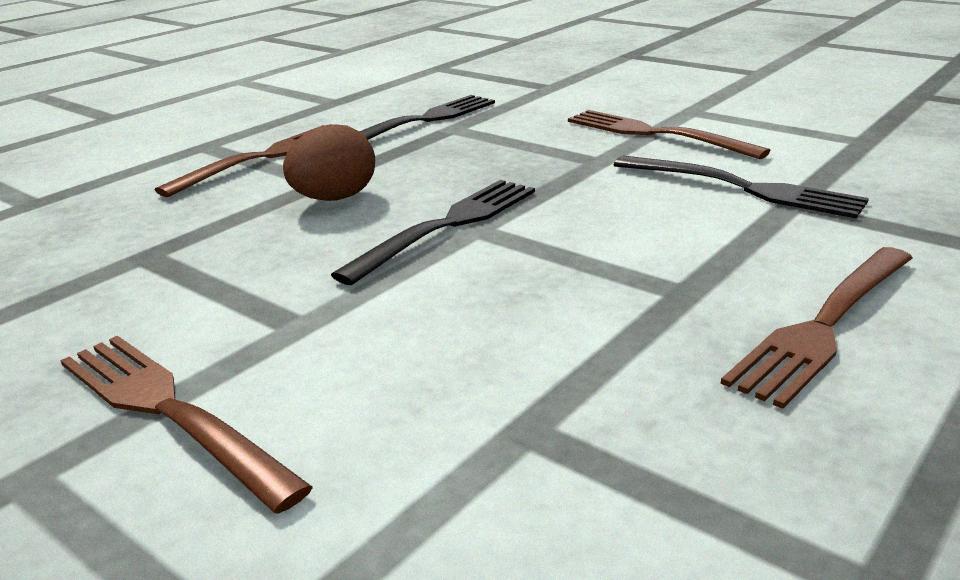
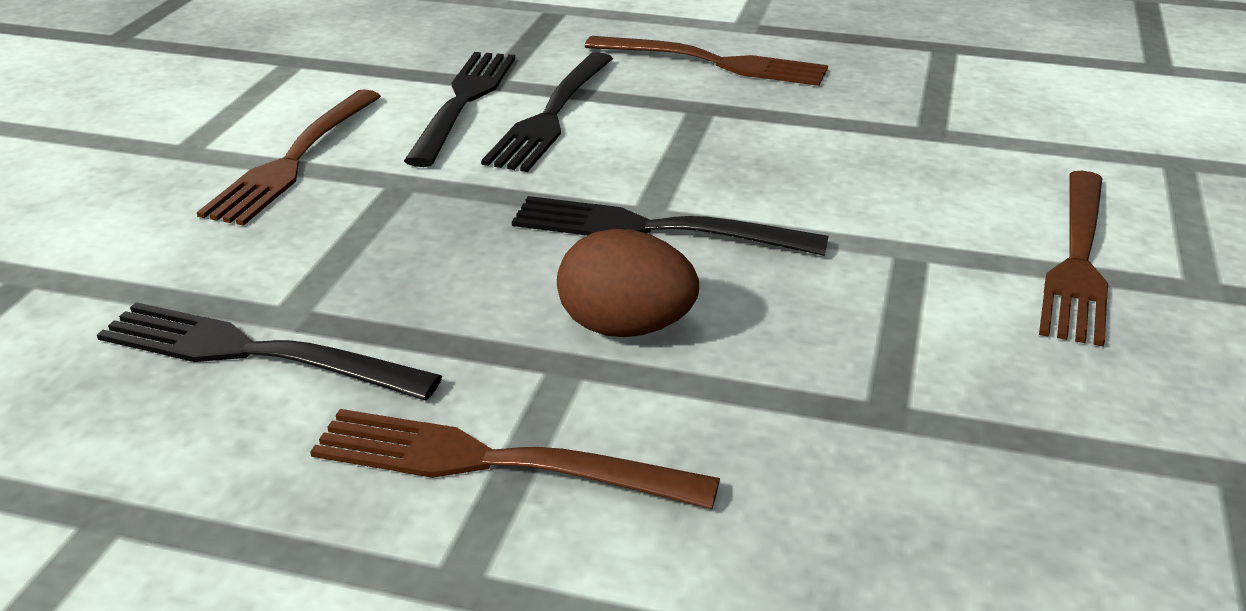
camera: 115 degrees left, 5 degrees up
none -> black fork [481,52,613,172]

